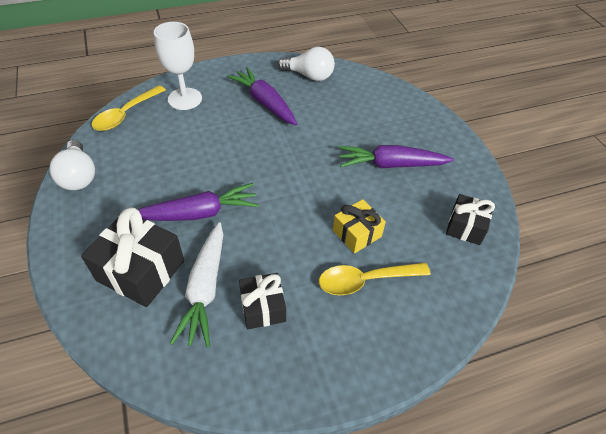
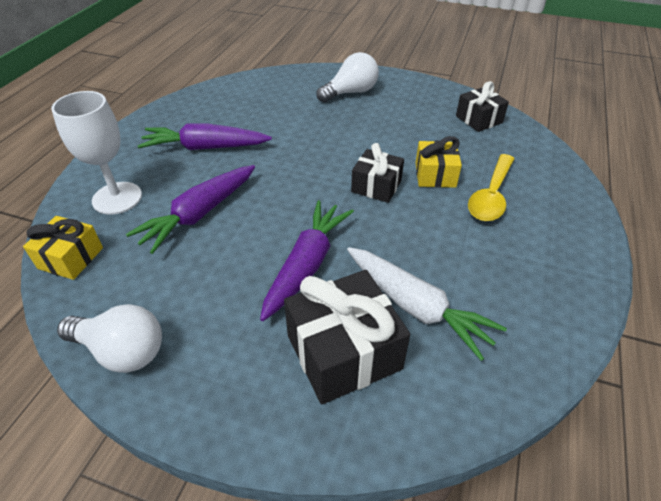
camera: 50 degrees left, 5 degrees down
yellow spoon [92,85,166,131] -> yellow gift [23,216,103,280]
black gift [239,273,286,329] -> black gift moved to [351,143,404,203]
white light bulb [278,47,335,81] -> white light bulb moved to [316,52,379,103]
purple carrot [339,145,454,168] -> purple carrot moved to [126,165,255,254]

